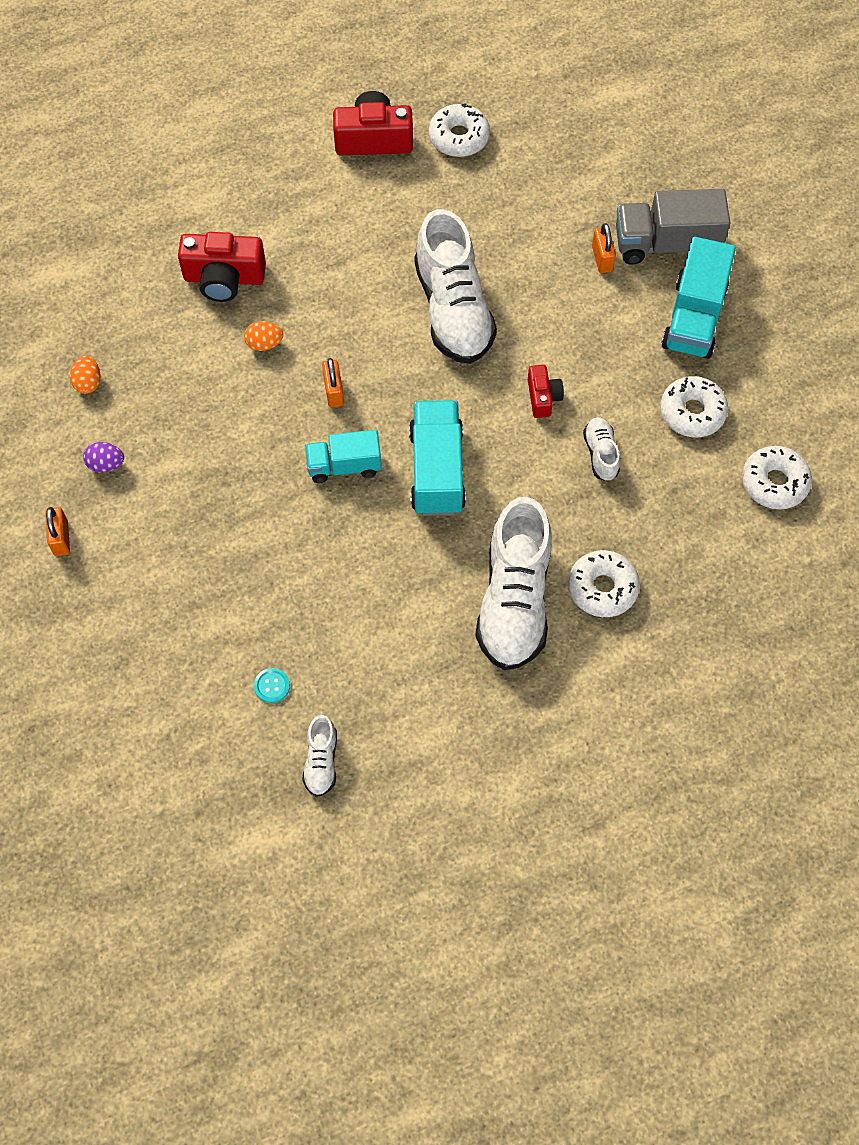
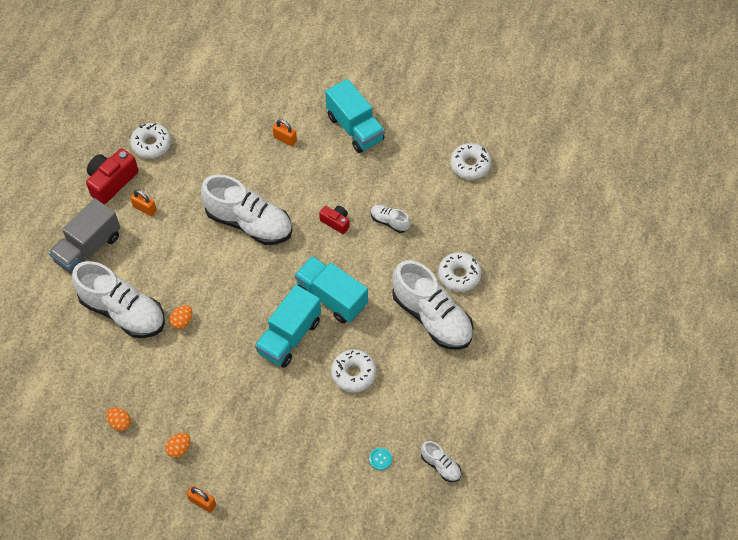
camera: 50 degrees left, 5 degrees down
purple egg [83,442,124,473] -> orange egg [165,433,191,458]
red camera [178,232,266,302] -> white shoe [72,261,165,338]
turquoise truck [305,430,381,483] -> turquoise truck [255,285,321,368], size x1.53
orange padlock [322,358,344,408] -> orange padlock moved to [130,190,157,216]
grey truck [616,189,730,265] -> grey truck moved to [48,198,120,274]
white donut [660,376,728,437] -> white donut moved to [331,349,376,392]

